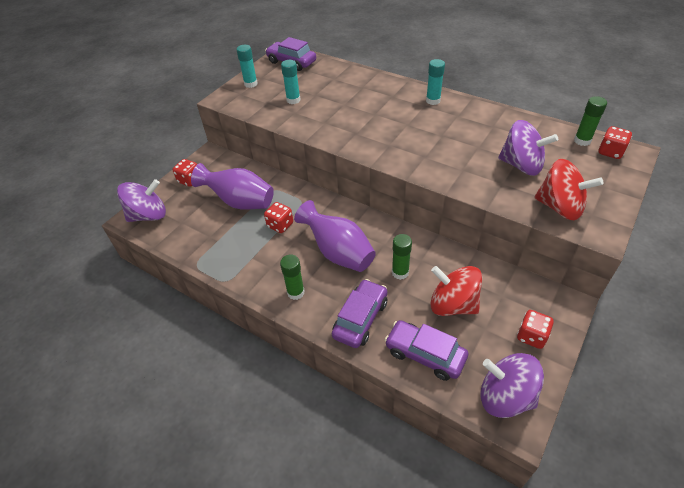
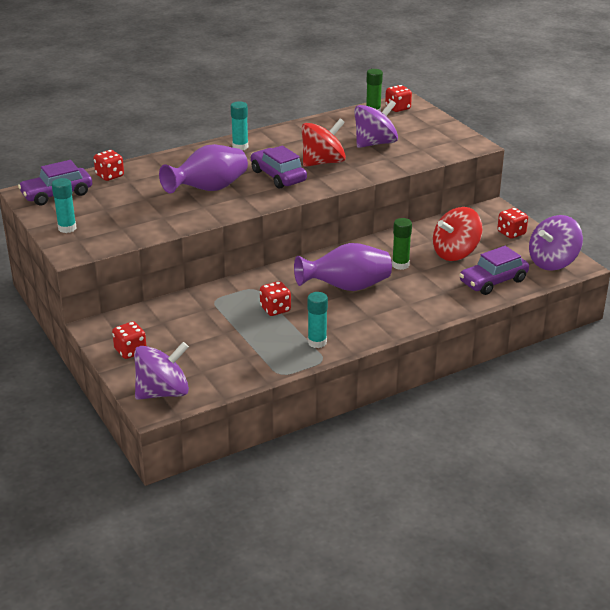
camera: 65 degrees left, 15 degrees down
purple spinning top [117,179,166,222] -> purple spinning top turned 60 degrees clockwise [134,342,189,400]
purple vase [191,163,274,210] -> purple vase moved to [159,144,248,194]
green glue stick [280,254,304,300] -> none
turquoise glue stick [281,60,301,104] -> turquoise glue stick moved to [307,292,328,348]
purple car [332,279,387,348] -> purple car moved to [251,145,307,189]
red spinning top [534,159,603,220] -> red spinning top moved to [302,118,346,167]
none -> red dice [94,150,124,181]

